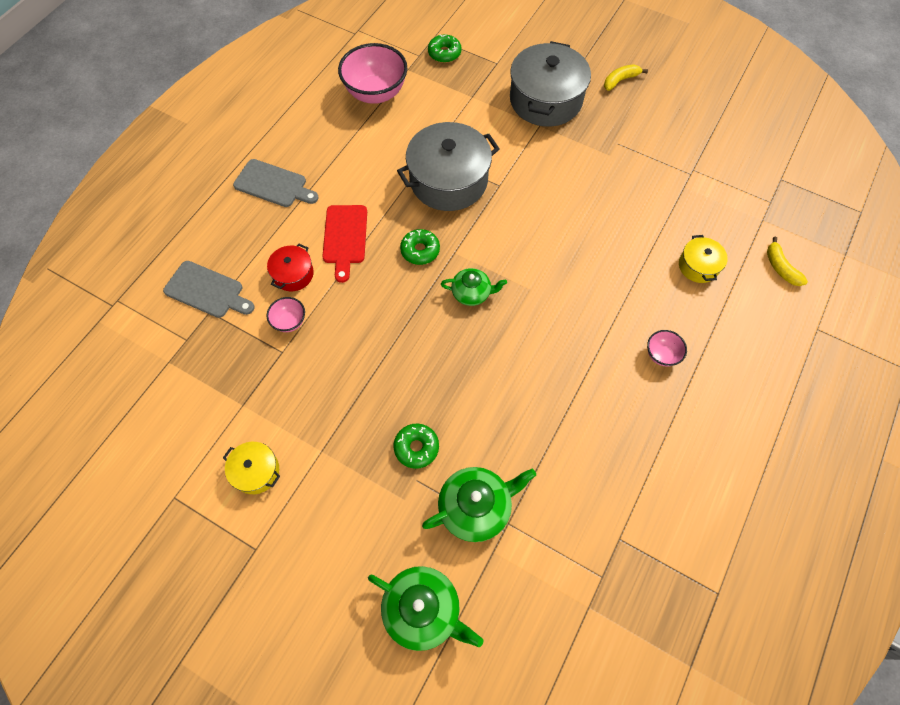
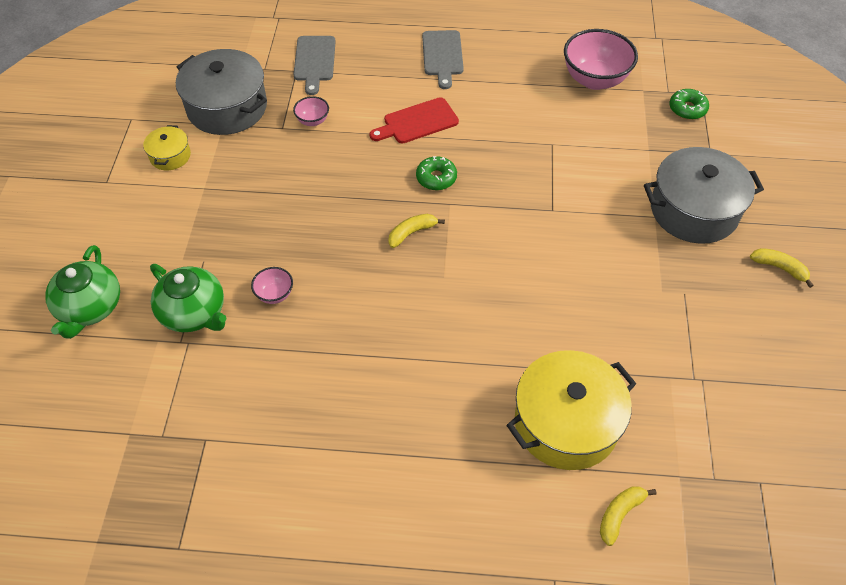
camera: 65 degrees right, 10 degrees down
red pot [267,244,314,291] -> none
green donut [393,424,439,469] -> none
grey pot [397,122,500,211] -> grey pot moved to [176,49,267,135]
green teapot [441,268,507,306] -> yellow banana [388,214,445,248]
pink bowl [647,330,687,367] -> pink bowl moved to [251,267,293,304]
yellow pot [679,235,728,283] -> yellow pot [507,350,636,470], size x2.05

